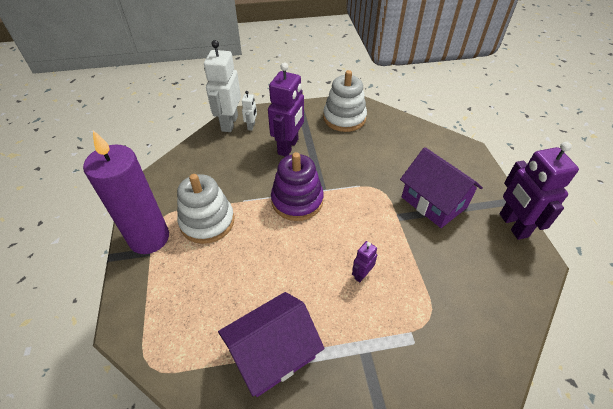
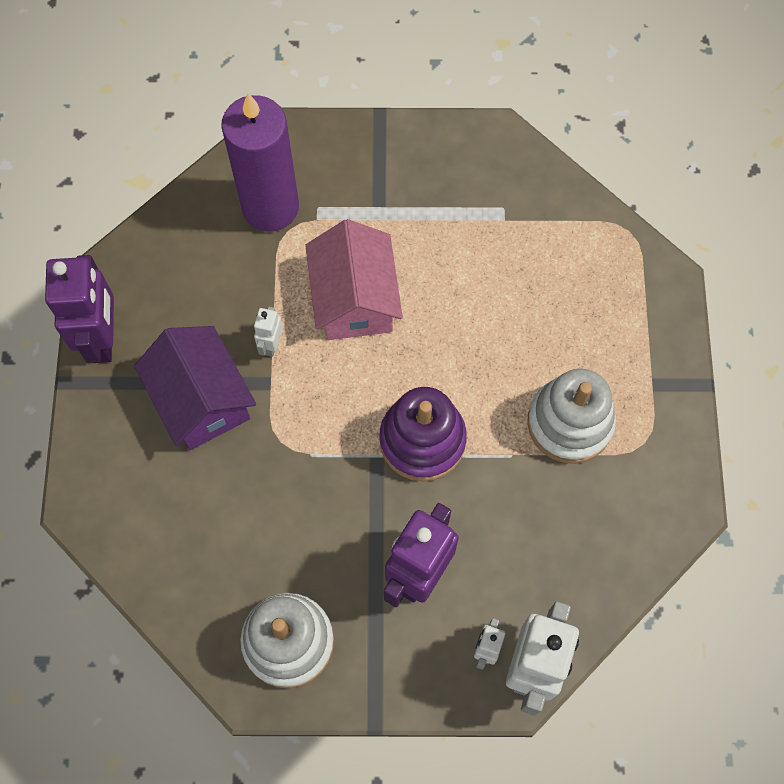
camera: 170 degrees left, 20 degrees up
purple candle [83,130,169,254] -> purple candle moved to [221,93,299,232]
purple house [218,292,324,397] -> none
purple robot [352,241,377,282] -> pink house [305,219,403,340]
none -> white robot [254,307,283,357]

